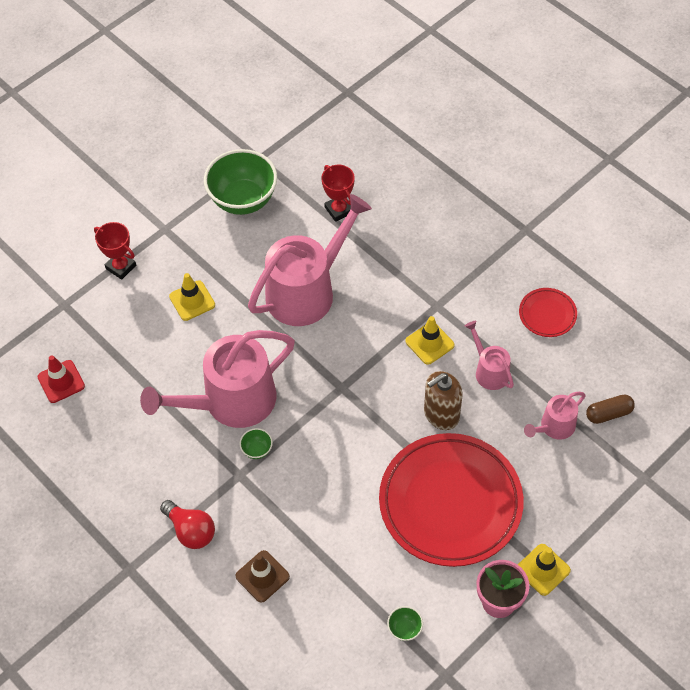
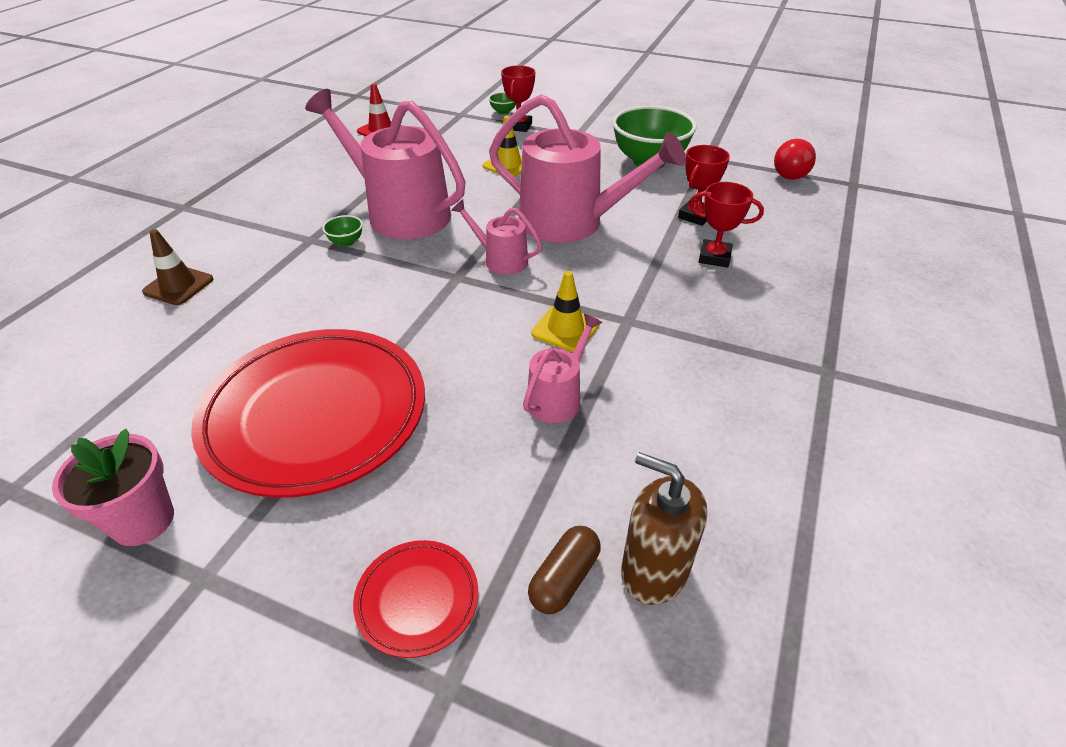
camera: 65 degrees right, 15 degrees down
red light bulb [160,500,215,549] -> red light bulb moved to [774,139,816,180]
green bowl [387,606,423,641] -> green bowl moved to [489,92,516,115]
brown soap dispenser [424,371,463,430] -> brown soap dispenser moved to [621,452,707,605]
yellow traffic cone [518,544,571,596] -> none
red plate [519,288,577,337] -> red plate moved to [353,540,478,658]
pink watering can [524,392,586,440] -> pink watering can moved to [451,199,542,275]
brown capsule [586,394,635,424] -> brown capsule turned 75 degrees clockwise [528,526,601,614]
none -> red trophy [689,182,764,267]

